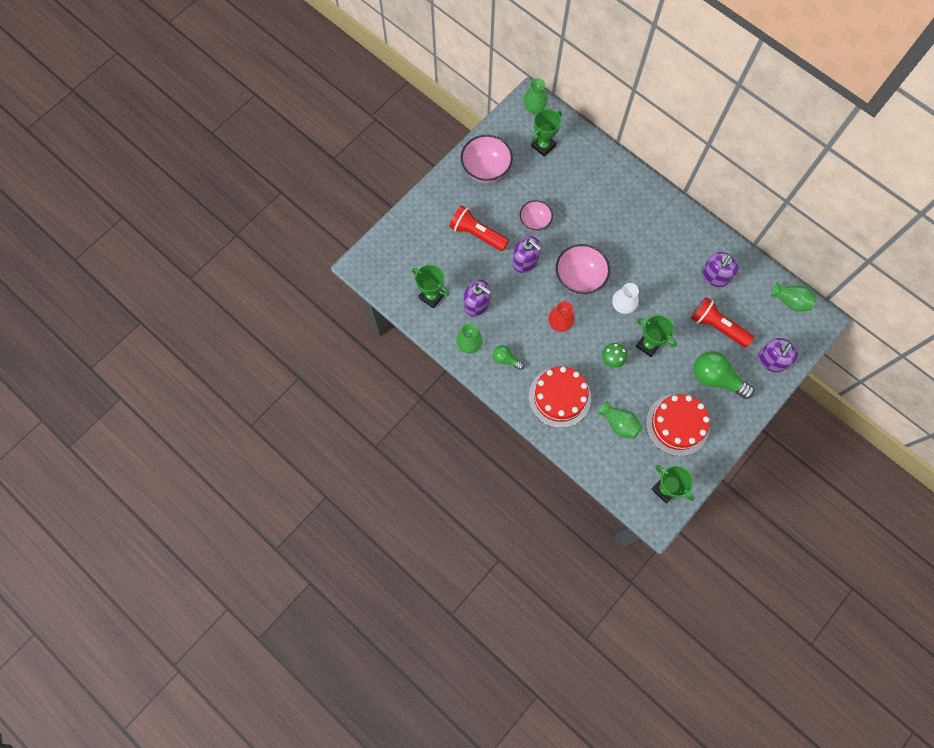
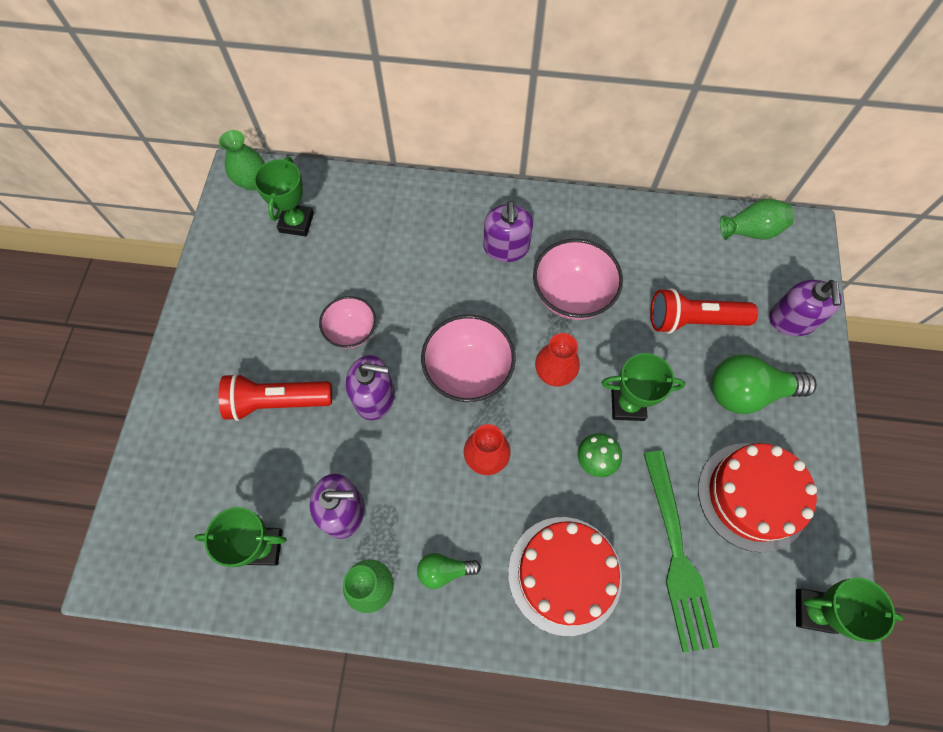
camera: 35 degrees left, 5 degrees down
pink bowl [461,135,513,183] -> pink bowl moved to [533,239,623,320]
green vase [598,401,642,439] -> green fork [644,451,719,652]
white vase [612,283,639,314] -> red vase [535,333,580,386]
purple soap dispenser [702,252,738,287] -> purple soap dispenser moved to [483,201,533,262]

